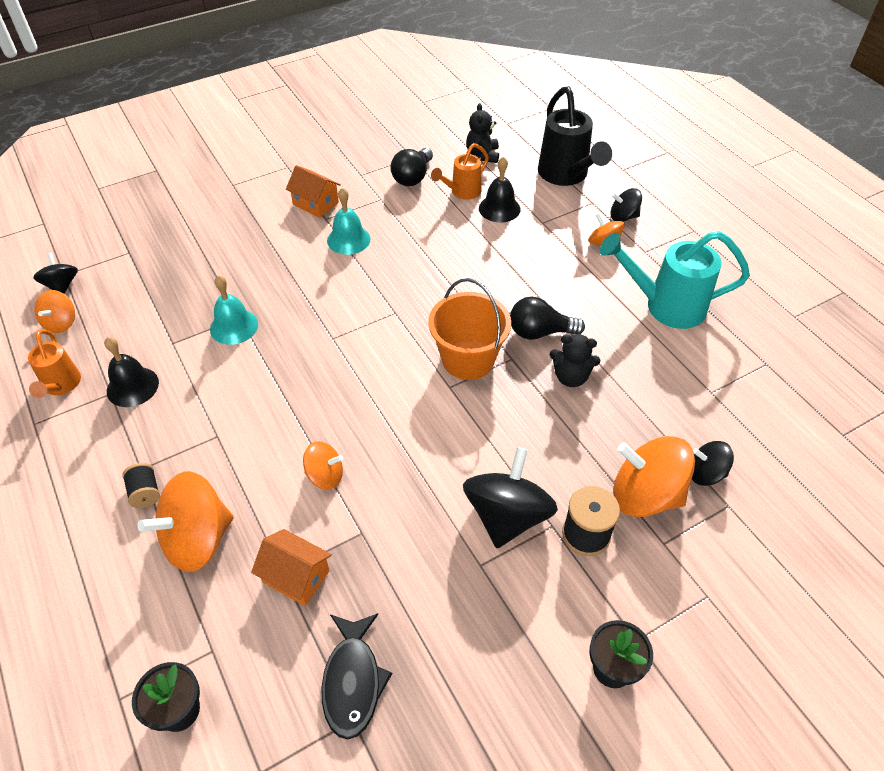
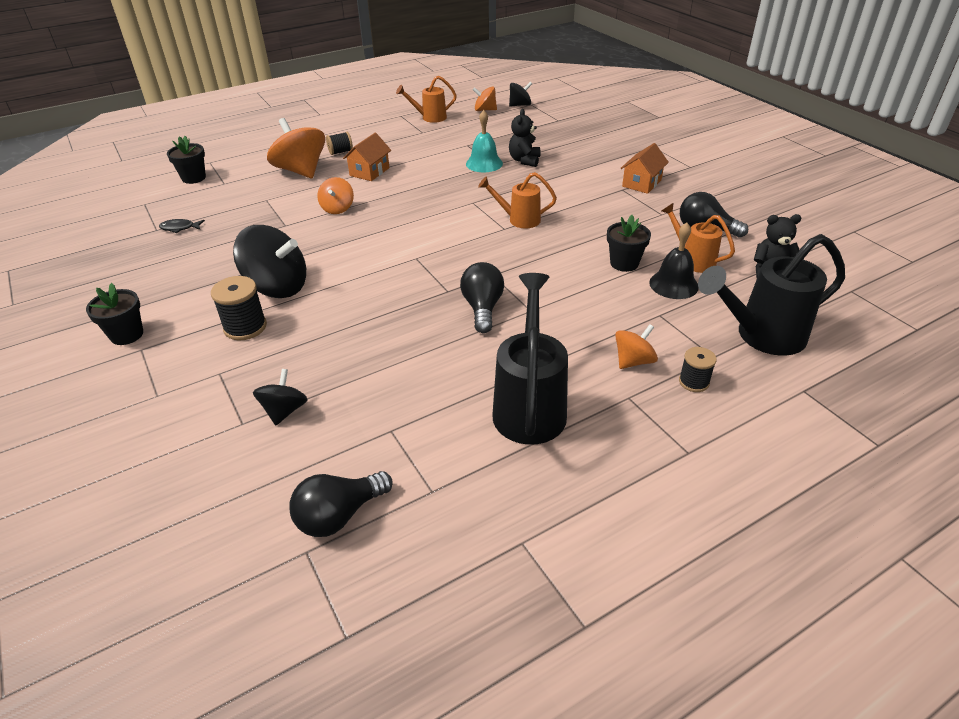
camera: 90 degrees right, 10 degrees down
black bell [104,337,159,407] -> none
orange house [251,529,332,606] -> orange house moved to [343,133,391,181]
black fish [322,613,392,739] -> black fish [159,219,205,233], size x0.54
turquoise bell [327,188,370,255] -> none
orange bucket [428,278,511,380] -> none
black teddy bear [550,334,600,387] -> black teddy bear moved to [509,109,540,167]
turquoise watering can [599,231,750,329] -> black watering can [492,273,568,445]
black spinning top [611,188,642,222] -> black spool [679,347,717,392]
orange spinning top [613,436,695,517] -> none
none -> black light bulb [289,471,393,537]
none -> orange watering can [478,172,557,228]
none -> black flower pot [607,215,651,272]

